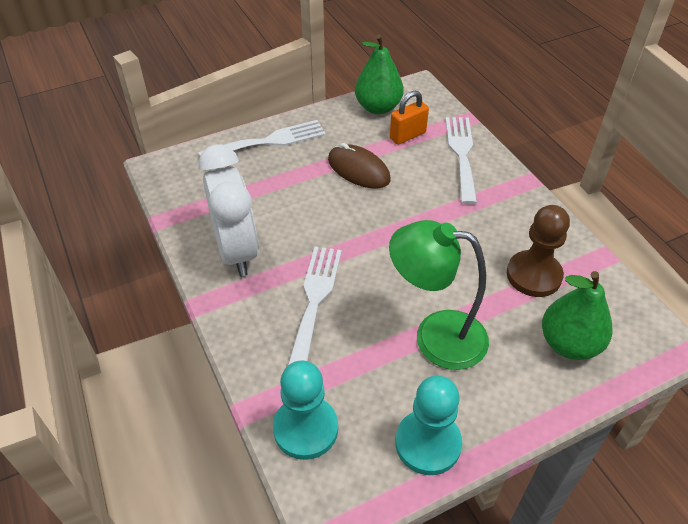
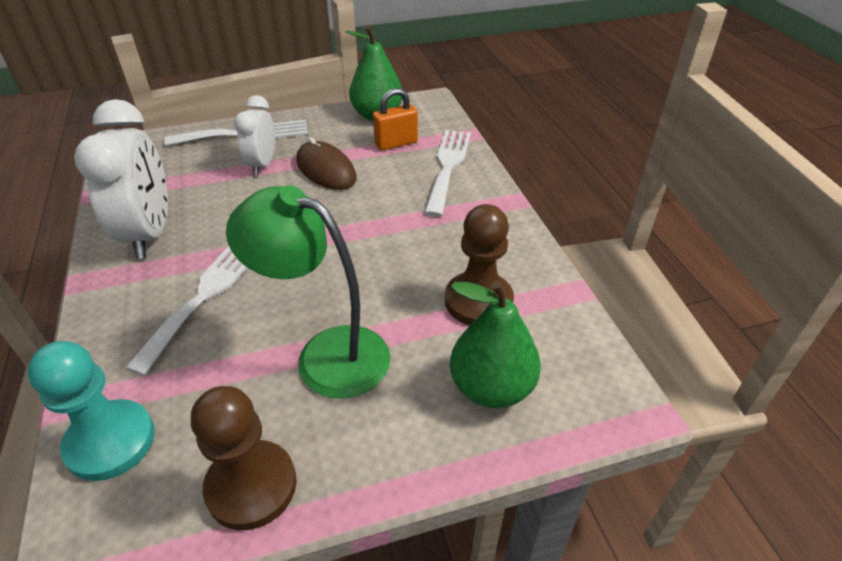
camera: 10 degrees right, 5 degrees down
turquoise pawn [395,376,462,475] -> brown pawn [191,386,297,530]
none -> white clock [234,95,275,175]

